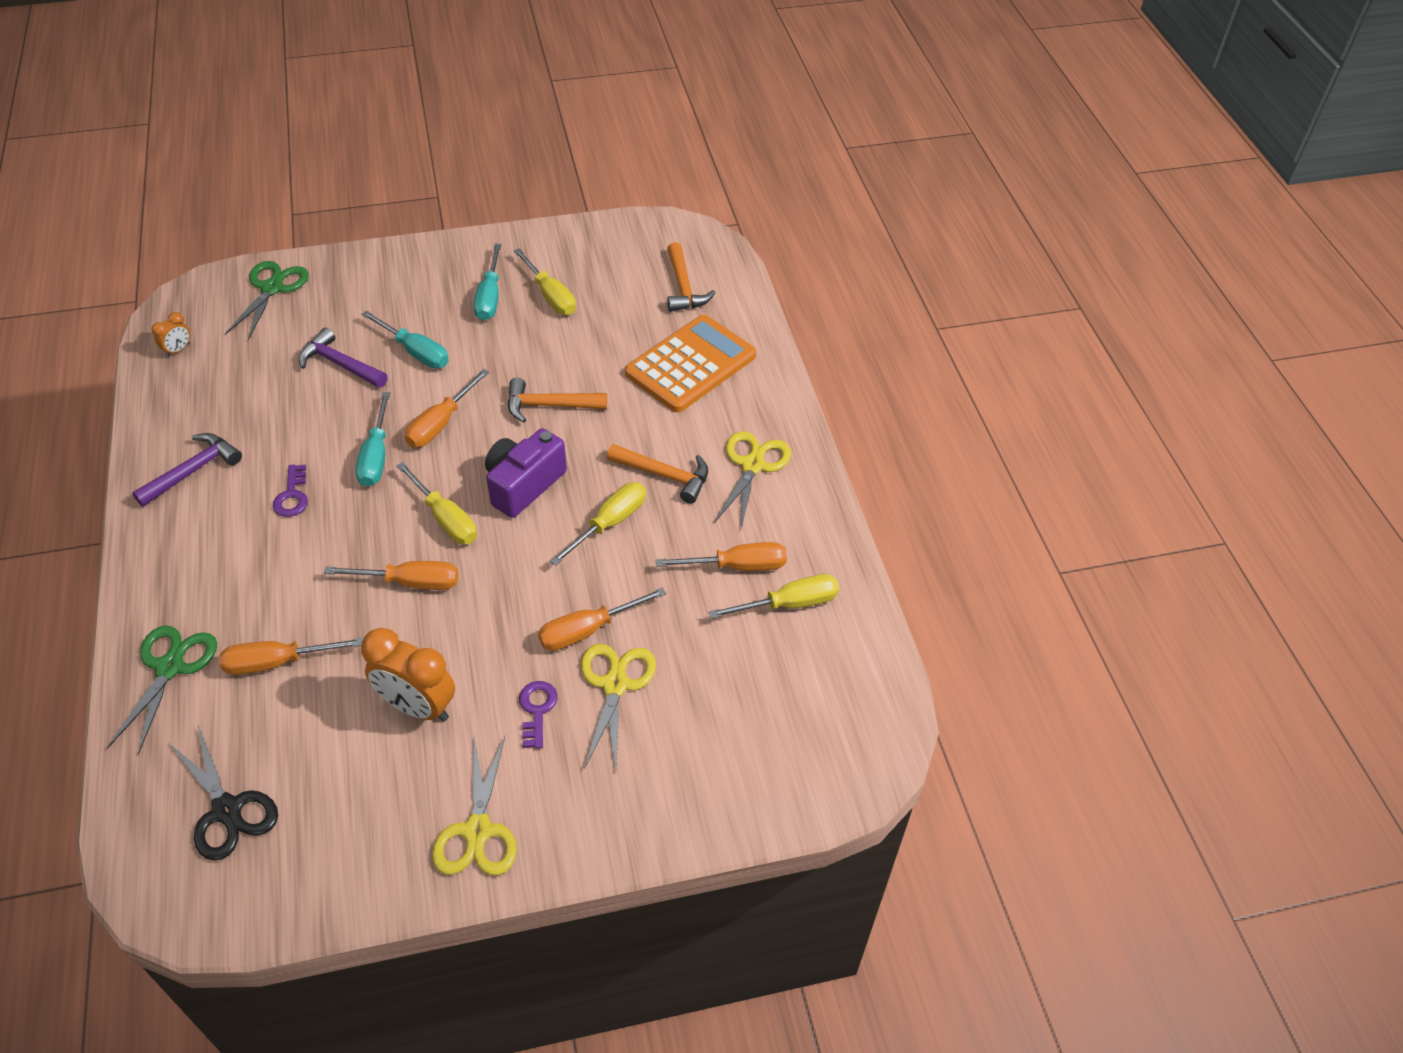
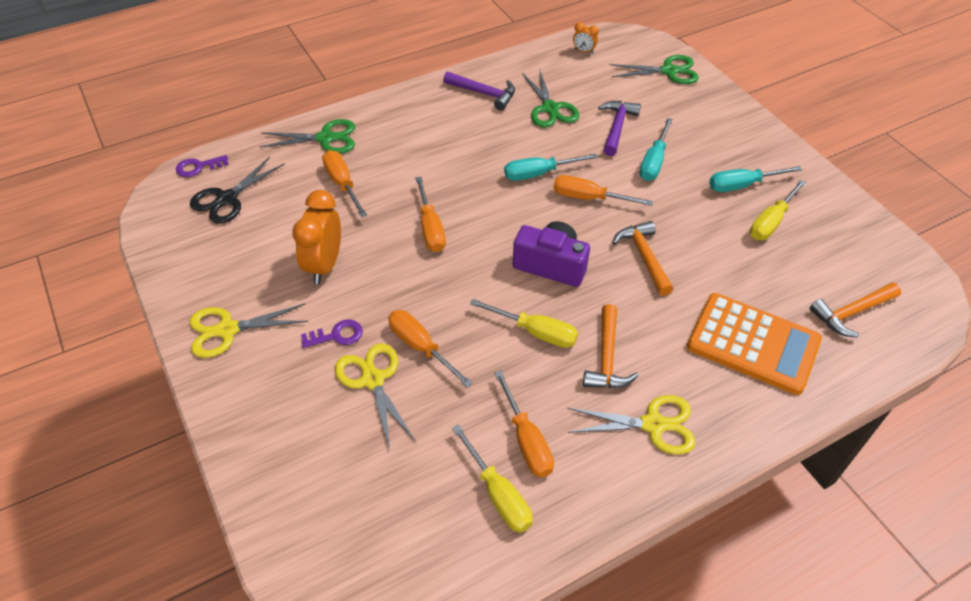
camera: 75 degrees right, 0 degrees up
purple key [273,464,308,517] -> purple key moved to [176,155,229,177]
yellow screwdriver [396,462,477,544] -> none
yellow scissors [581,644,656,770] -> yellow scissors turned 105 degrees counterclockwise [335,343,415,449]
none -> green scissors [522,71,579,128]

